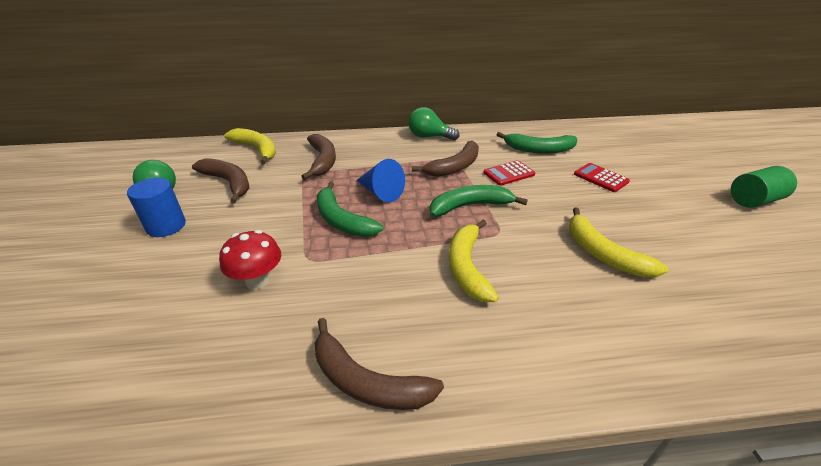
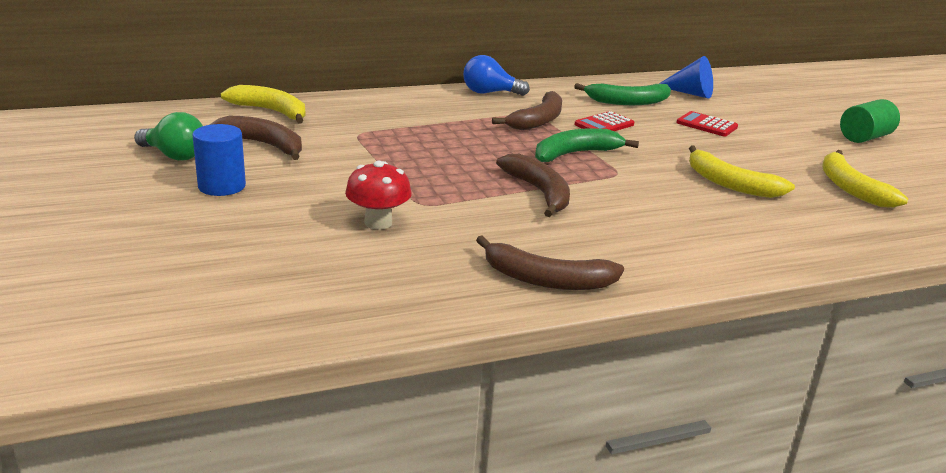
camera: 15 degrees left, 10 degrees down
brown banana [301,134,336,180] -> brown banana moved to [496,154,570,217]
green banana [317,182,383,237] -> none
blue cone [357,159,405,202] -> blue cone moved to [659,56,713,99]
green light bulb [409,107,459,141] -> blue light bulb [463,55,530,96]
yellow banana [449,220,499,302] -> yellow banana moved to [822,150,908,208]

